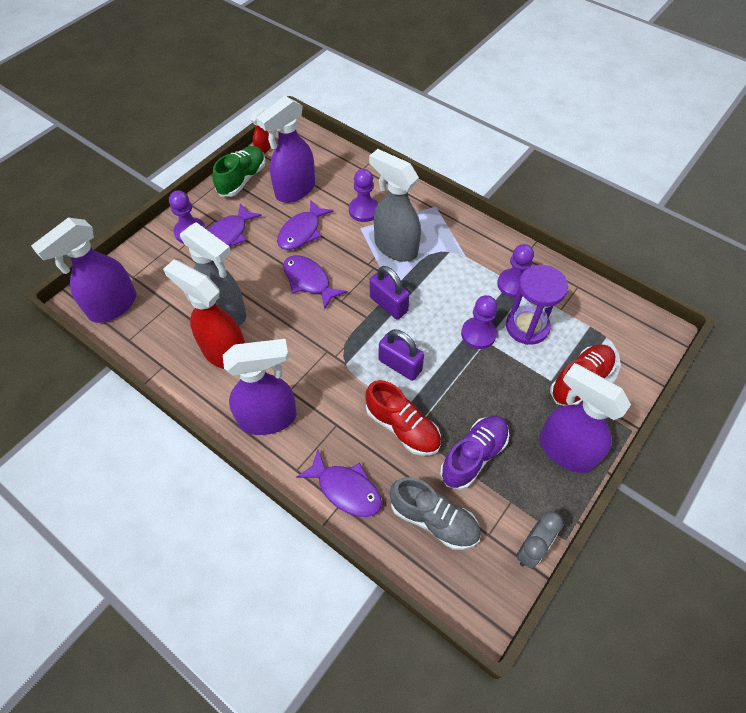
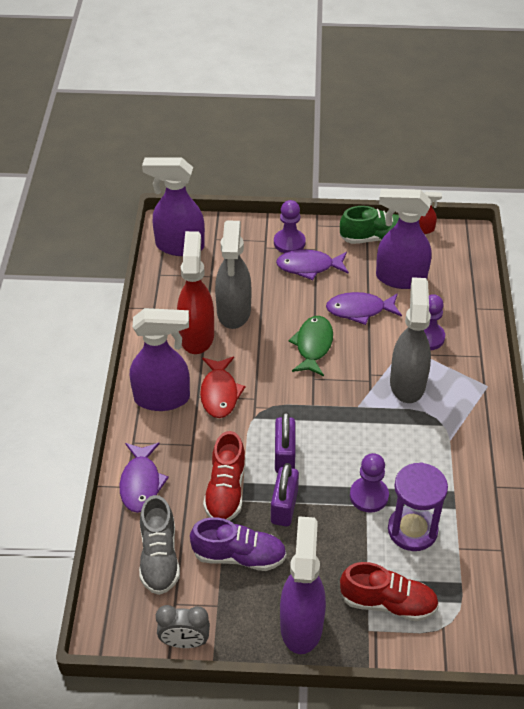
camera: 55 degrees right, 10 degrees down
purple spray bottle [223,339,297,435] -> purple spray bottle turned 45 degrees counterclockwise [130,308,190,411]
purple fish [283,255,347,310] -> green fish [288,316,333,376]
purple padlock [370,266,410,319] -> purple padlock moved to [271,463,299,526]
purple pawn [497,244,534,298] -> none
none -> red fish [200,357,246,418]

